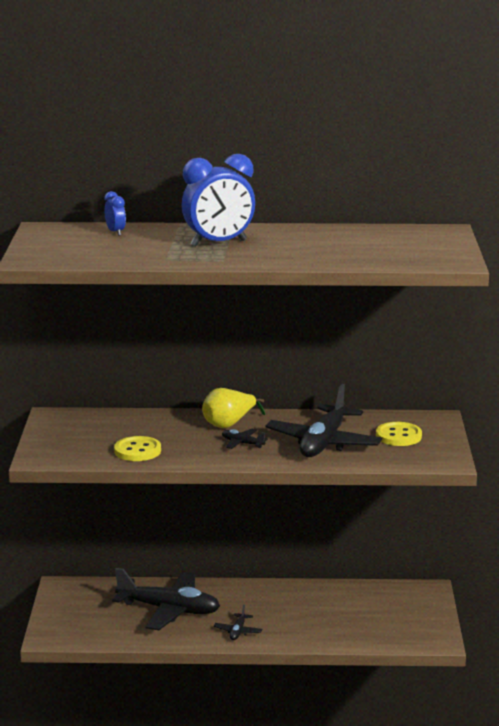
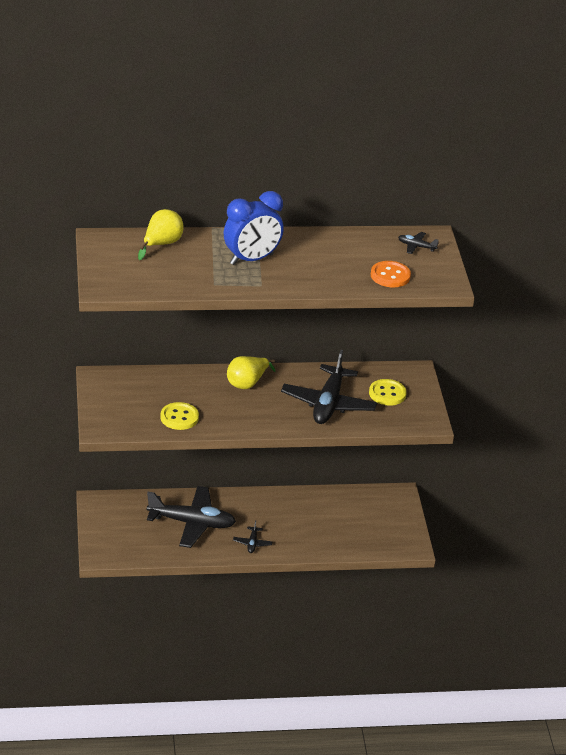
camera: 10 degrees left, 15 degrees up
blue clock [104,191,126,236] -> yellow pear [138,209,184,260]
black plane [222,429,268,449] -> black plane moved to [398,232,439,254]
none -> orange button [371,261,411,287]

